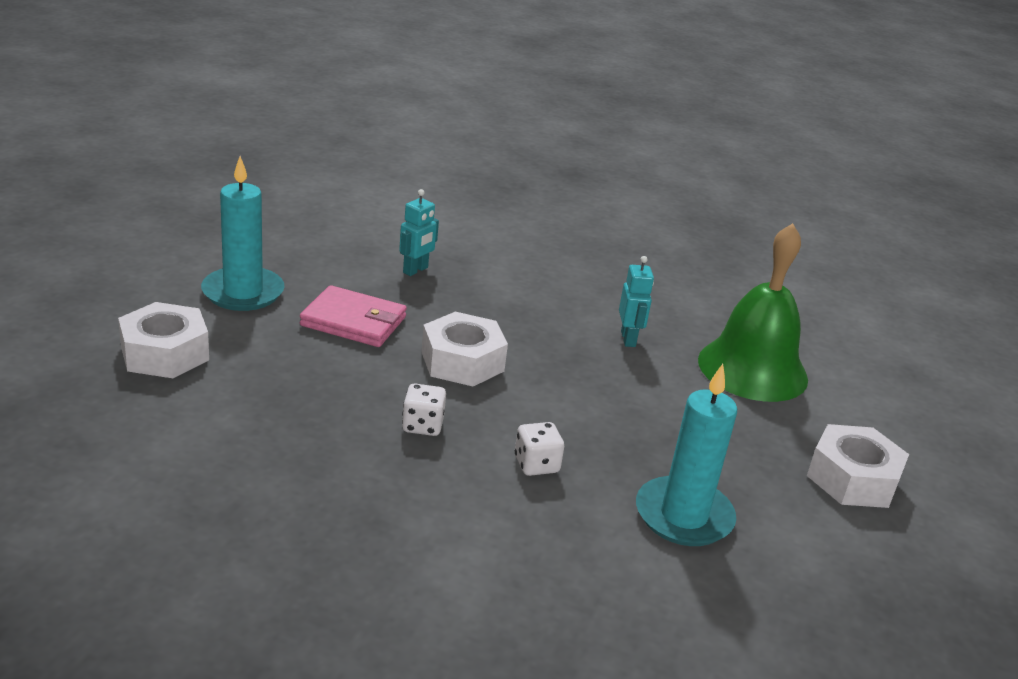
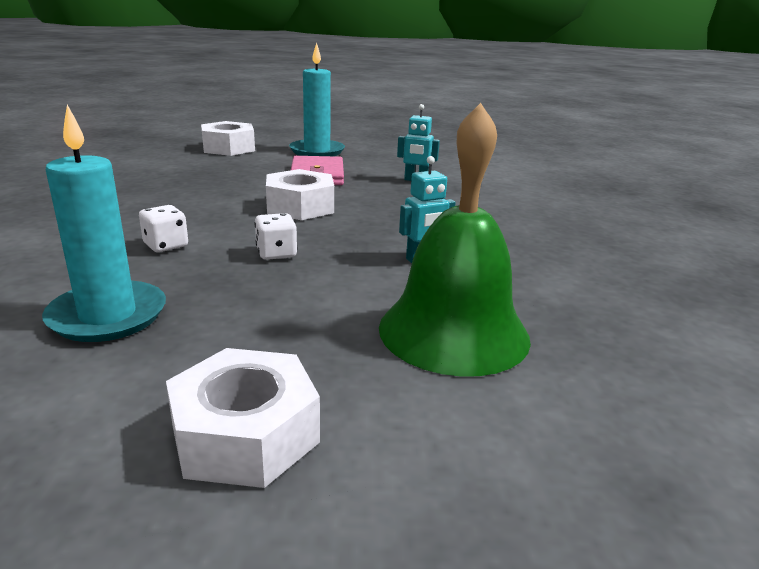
camera: 70 degrees right, 5 degrees down
white dice [402,383,446,436] -> white dice moved to [255,213,297,260]

